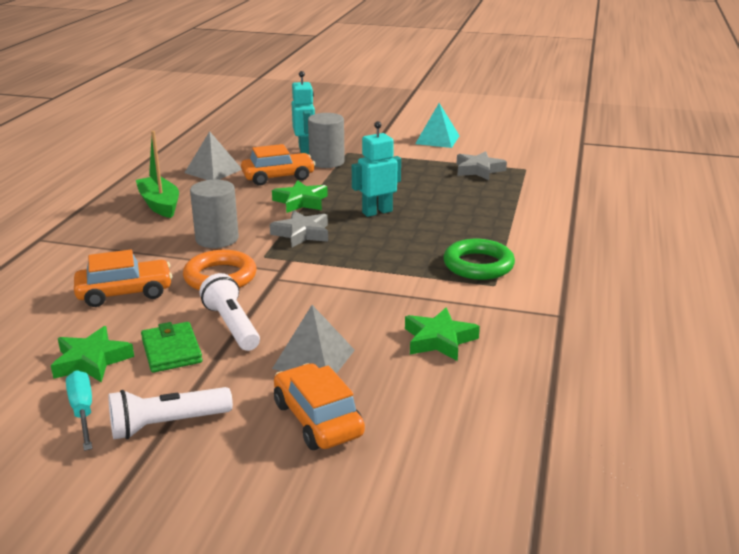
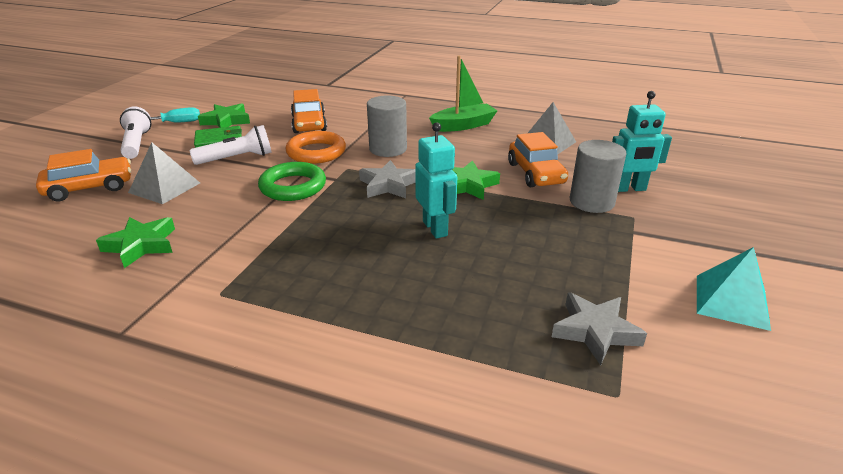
camera: 95 degrees right, 5 degrees up
green ring [443,239,515,280] -> green ring moved to [258,162,326,201]

